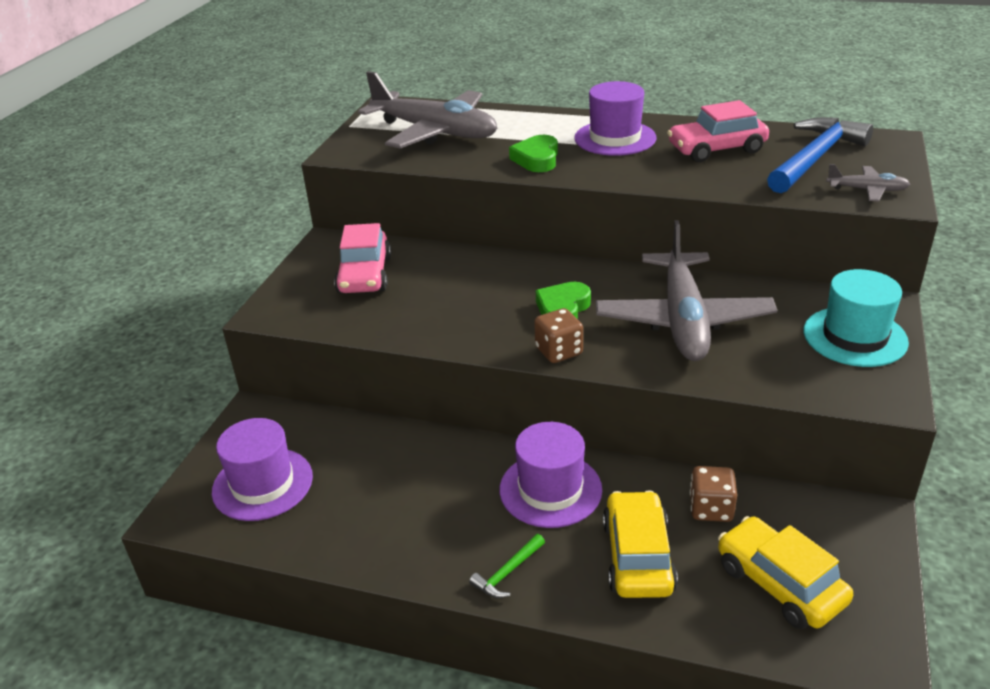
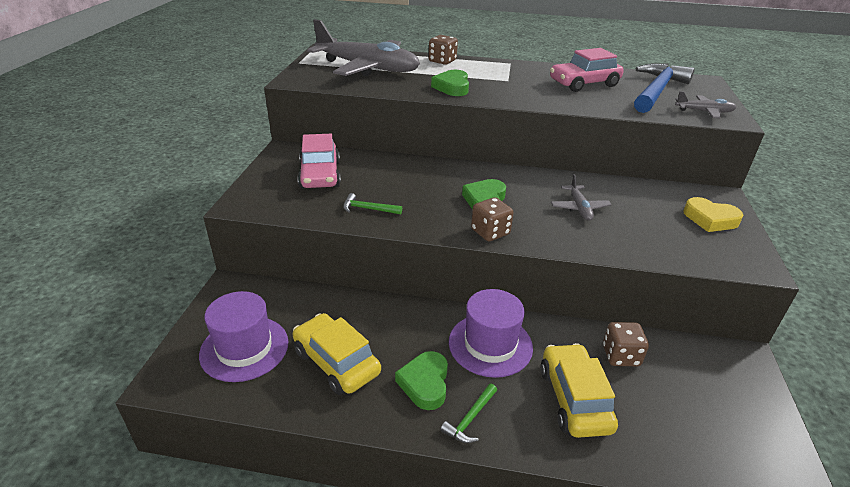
camera: 10 degrees left, 0 degrees up
purple hat [574,81,656,156] -> none
grey plane [596,220,777,361] -> grey plane [551,174,612,221], size x0.44
yellow car [718,516,853,629] -> yellow car moved to [292,313,381,395]
turquoise hat [804,269,909,367] -> yellow heart [683,197,743,232]
none -> green hammer [343,193,402,214]
none -> green heart [395,351,448,410]
none -> brown dice [429,35,458,65]

